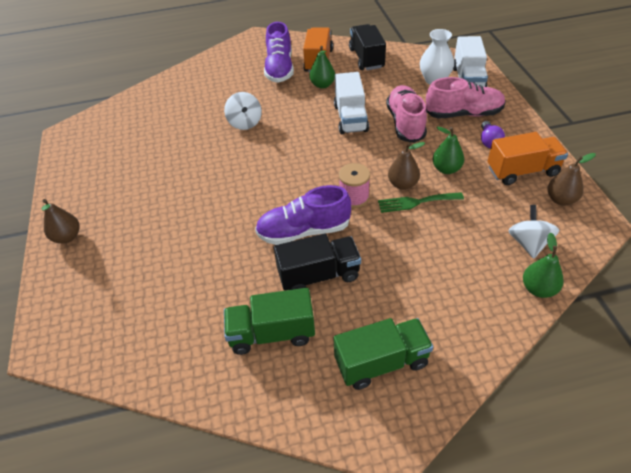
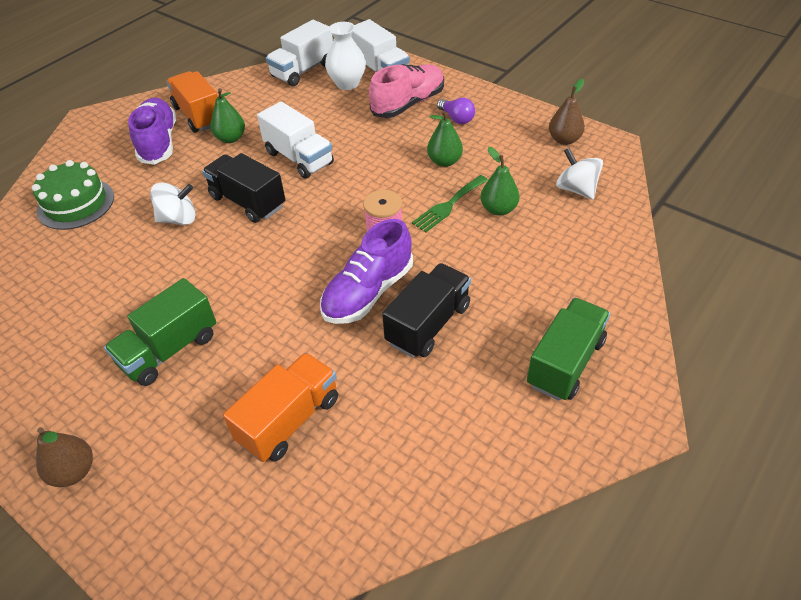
camera: 40 degrees left, 0 degrees up
white spinning top [224,92,262,130] -> white spinning top turned 45 degrees counterclockwise [150,183,196,225]
green truck [224,288,315,355] -> green truck moved to [104,278,216,386]
purple shoe [264,22,294,83] -> purple shoe turned 150 degrees counterclockwise [128,98,176,165]
black truck [349,24,386,70] -> black truck moved to [202,153,285,223]
pink shoe [386,85,427,143] -> none
brown pear [388,142,425,190] -> none
orange truck [488,132,568,185] -> orange truck moved to [223,352,338,462]
green pear [523,232,564,298] -> green pear moved to [480,147,519,216]
none -> green cake [32,160,114,230]
none -> white truck [266,20,333,86]

